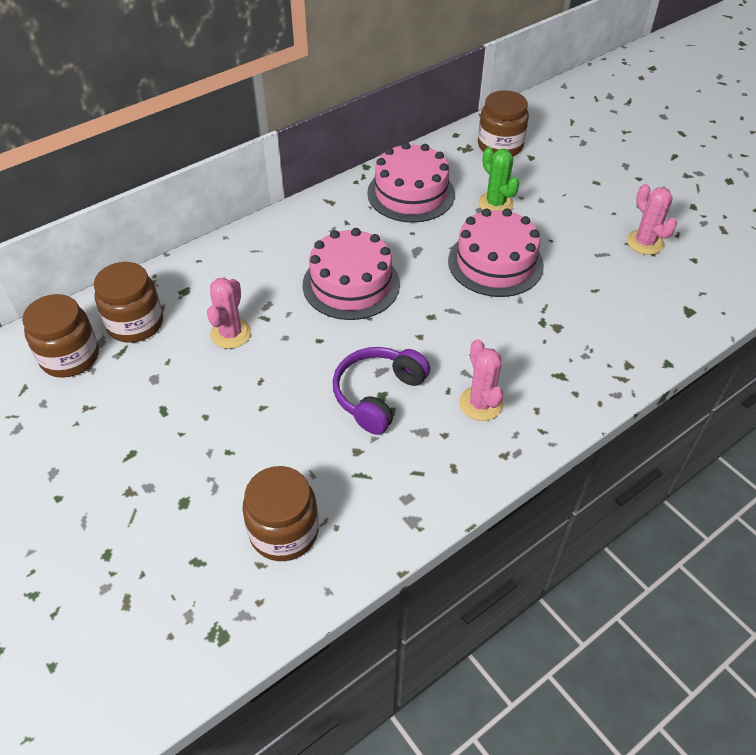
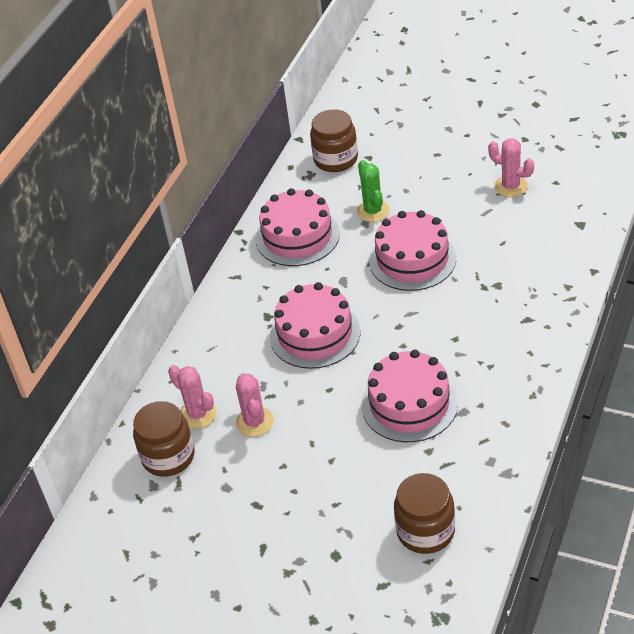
camera: 25 degrees left, 5 degrees down
brown jar [22,294,99,378] -> none
purple headphones [333,347,430,435] -> pink cake [362,350,458,442]
pink cactus [459,339,503,421] -> pink cactus moved to [168,365,217,429]
green cactus [478,147,519,211] -> green cactus turned 45 degrees clockwise [357,160,390,222]

